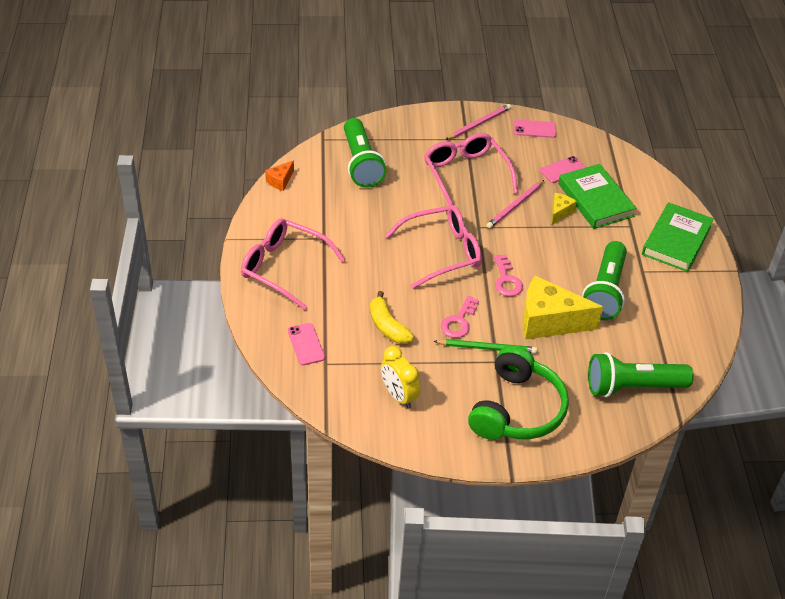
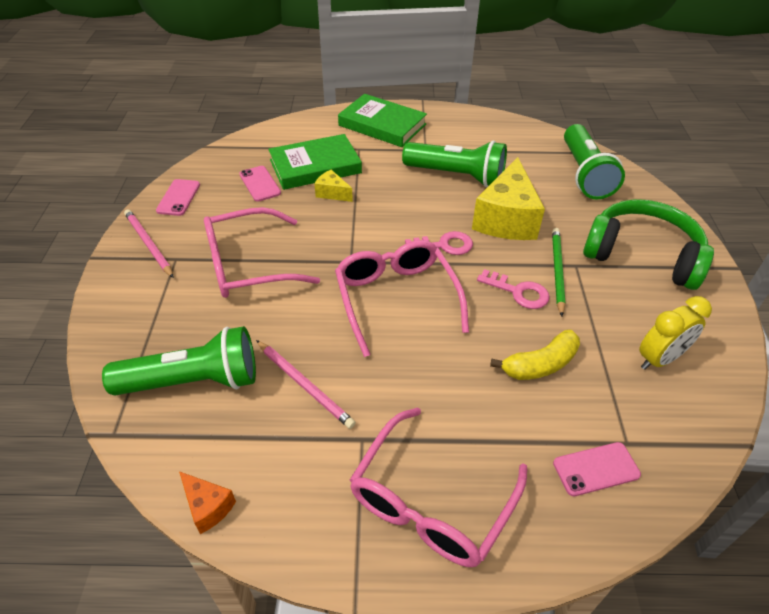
camera: 85 degrees left, 0 degrees up
pink pencil [486,180,544,229] -> pink pencil moved to [256,340,356,429]

